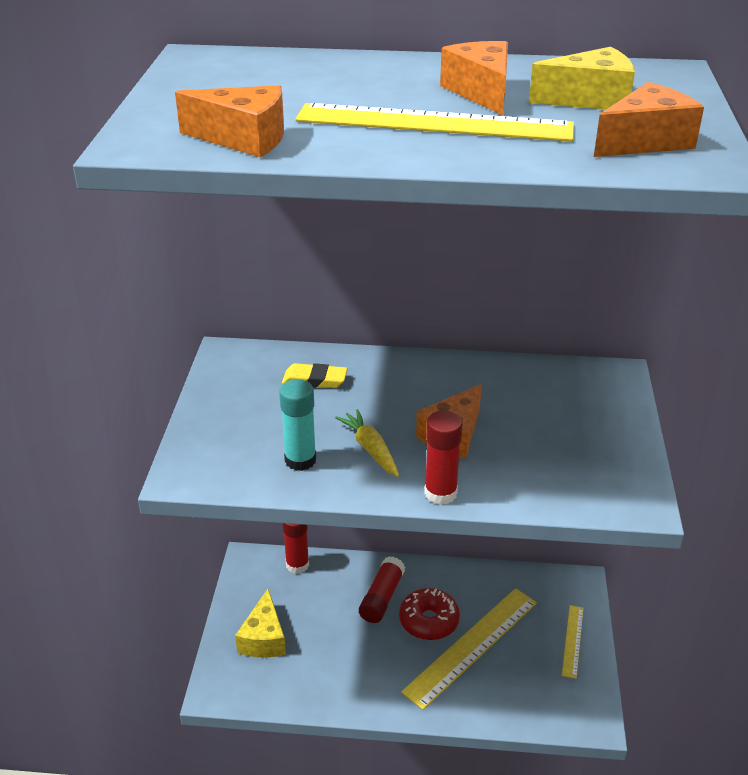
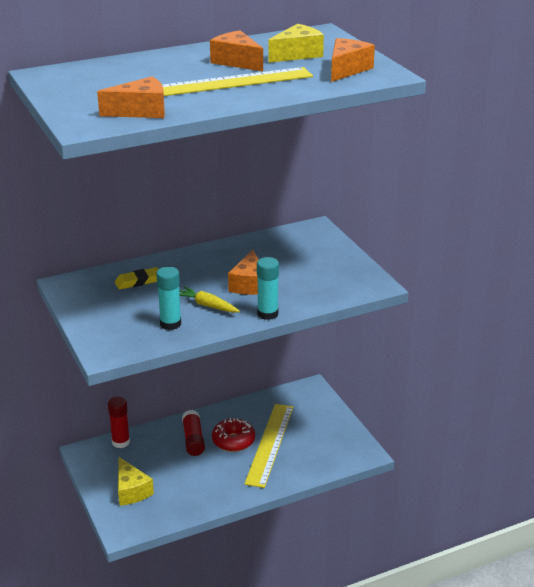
camera: 30 degrees left, 5 degrees down
red glue stick [424,410,463,505] -> turquoise glue stick [257,257,279,320]
yellow ruler [562,605,583,679] -> none

